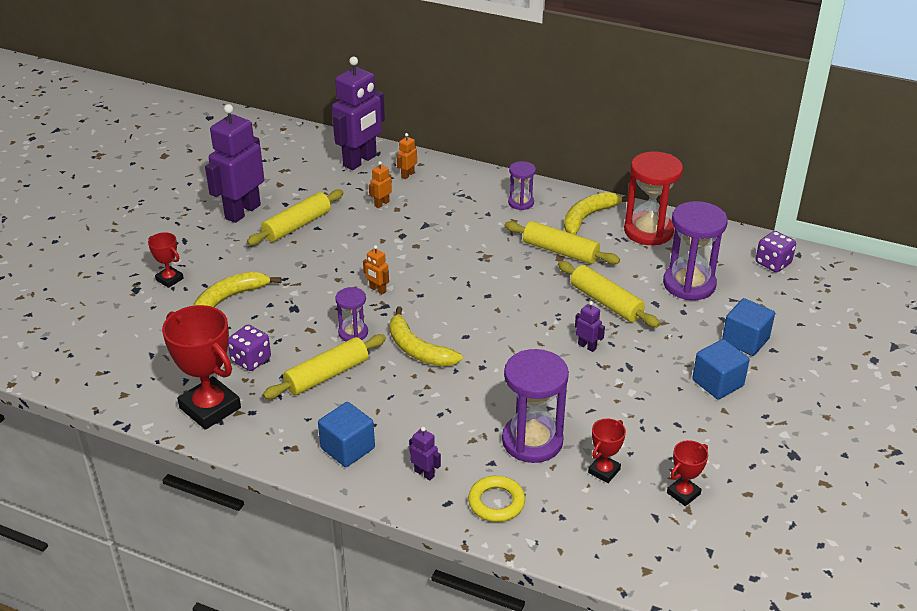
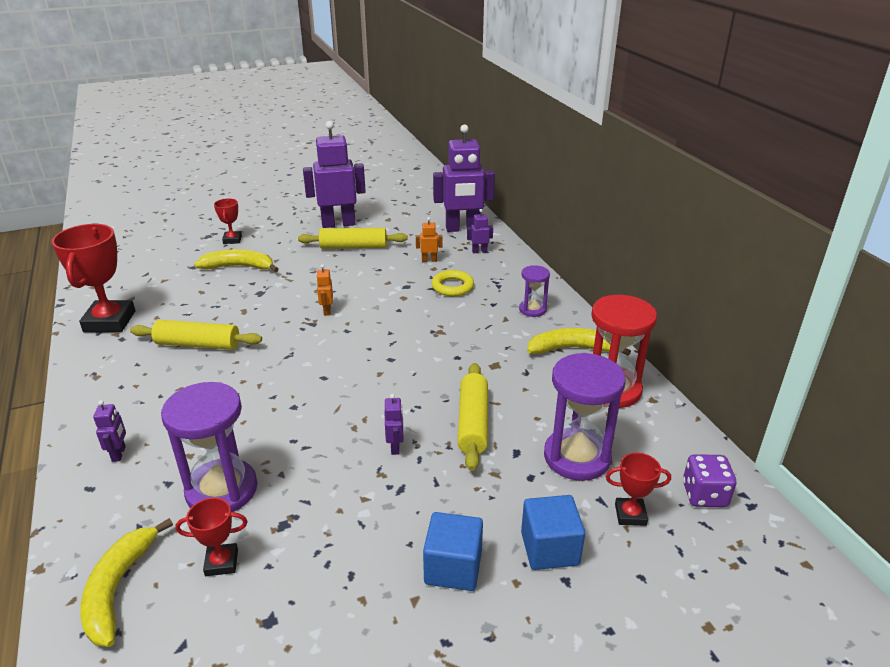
camera: 45 degrees right, 5 degrees down
purple dice [228,325,271,371] -> none
blue cube [318,402,375,467] -> none
purple hourglass [335,287,368,341] -> none
yellow banana [390,307,463,367] -> yellow banana moved to [81,518,173,647]
orange robot [397,133,417,179] -> purple robot [467,209,493,253]
yellow ring [468,476,525,522] -> yellow ring moved to [431,270,474,296]
yellow rolling pin [504,221,620,264] -> none
red trophy [667,440,708,506] -> red trophy moved to [606,453,671,526]

